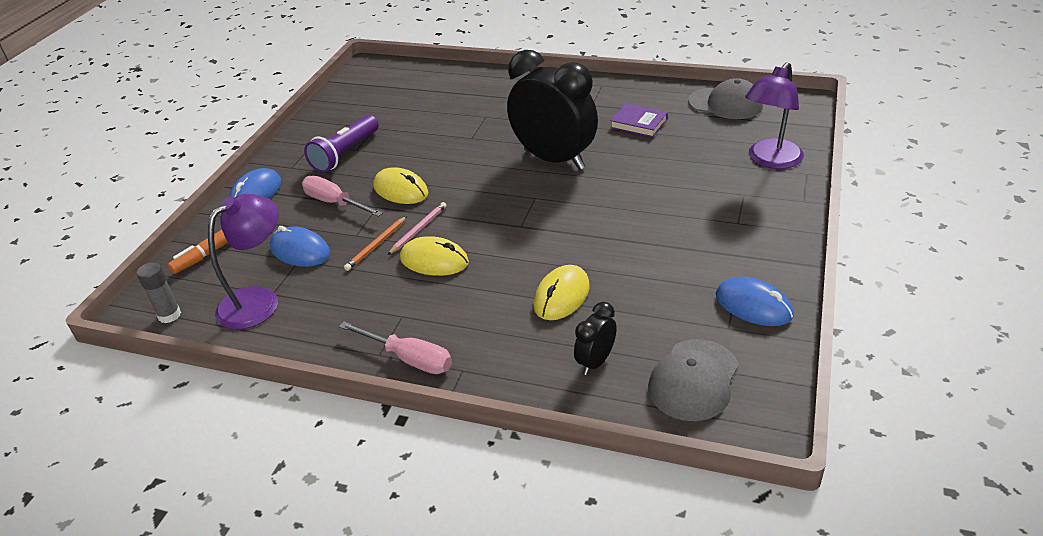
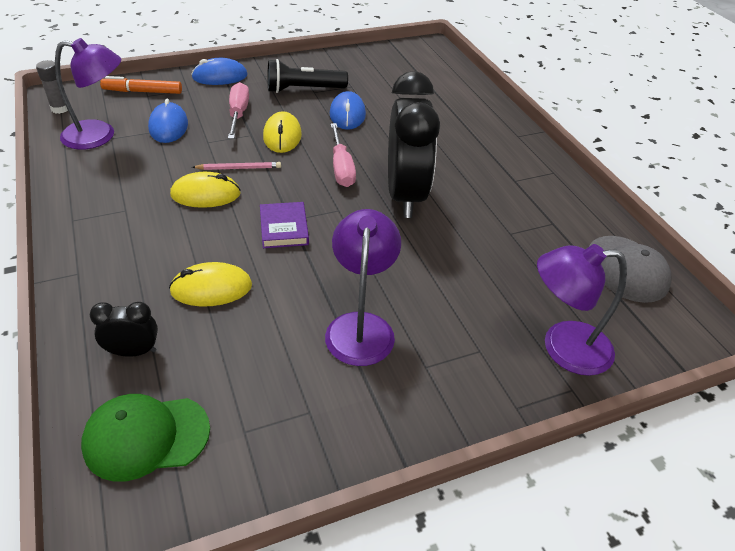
camera: 45 degrees right, 5 degrees up
purple flashlight [304,115,379,173] -> black flashlight [268,59,348,93]
pink screwdriver [339,321,452,374] -> pink screwdriver moved to [331,123,356,187]
orange pencil [344,216,407,271] -> none
yellow mouse [400,236,469,276] -> yellow mouse turned 75 degrees counterclockwise [170,172,241,208]
purple book [610,103,668,138] -> purple book moved to [260,202,309,248]
grey cap [648,339,739,421] -> green cap [81,394,210,482]
blue mouse [716,277,794,326] -> blue mouse moved to [330,91,366,130]
none -> purple lamp [325,209,401,366]

